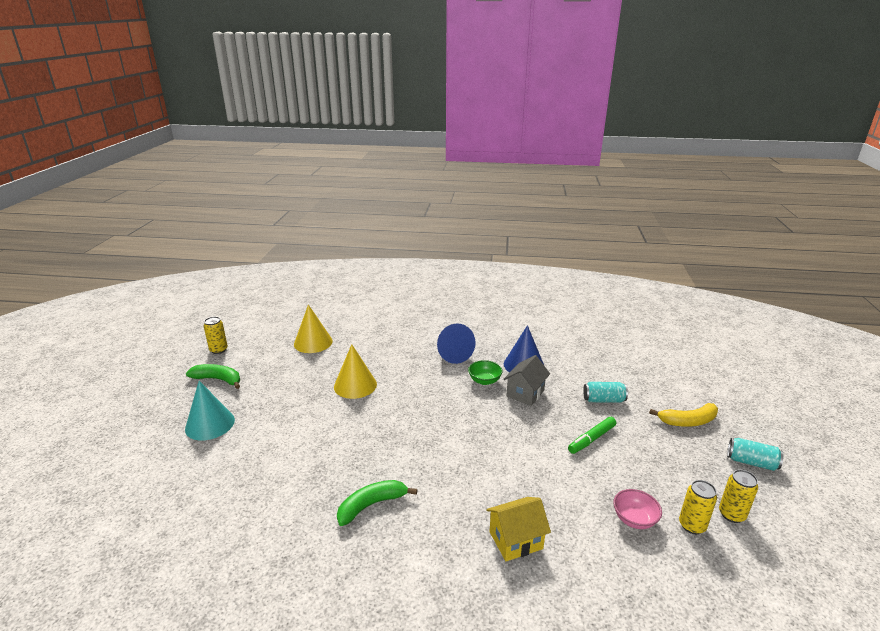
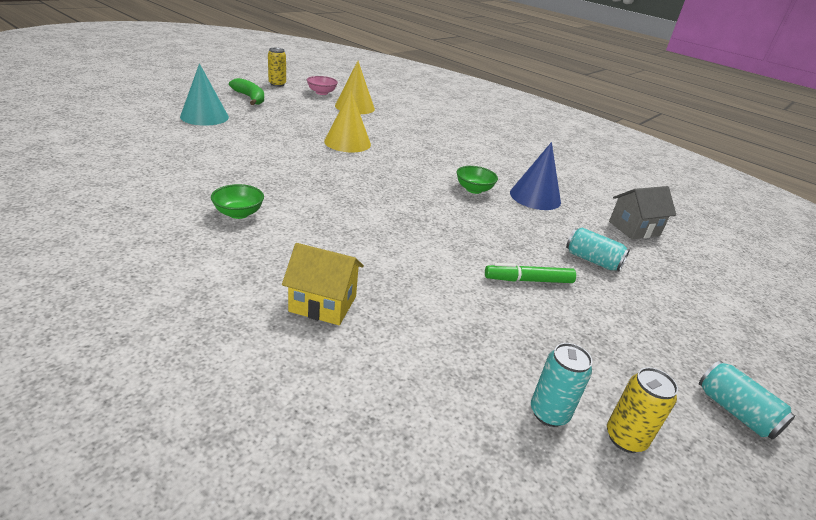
camera: 30 degrees right, 5 degrees up
green banana [337,480,417,526] -> green bowl [211,184,264,219]
blue cone [437,324,476,364] -> none
grey house [504,355,550,406] -> grey house moved to [609,186,676,239]
pink bowl [613,489,662,529] -> pink bowl moved to [307,76,338,95]
yellow banana [649,403,718,427] -> none
yellow can [679,480,717,534] -> turquoise can [531,343,592,427]

